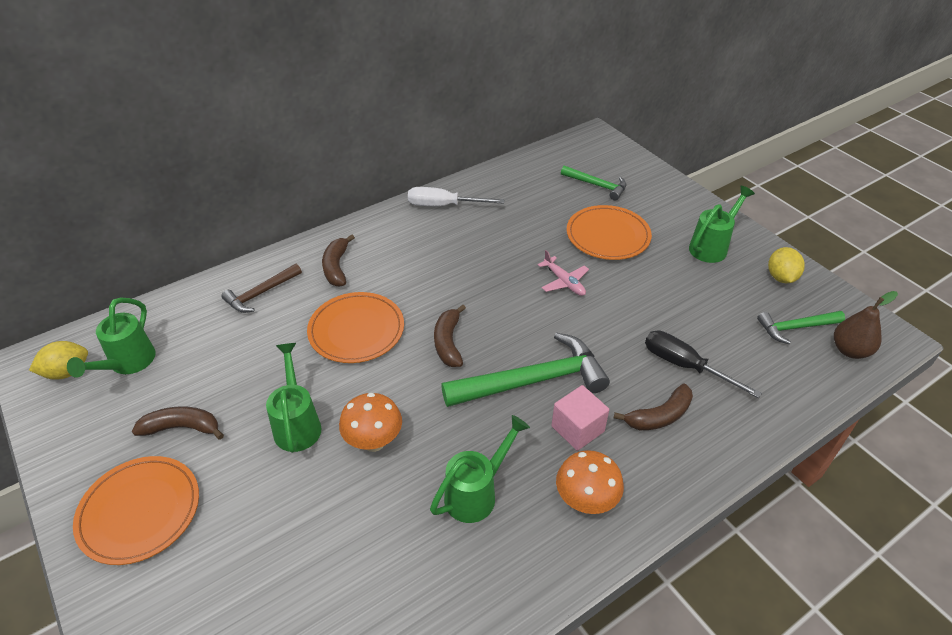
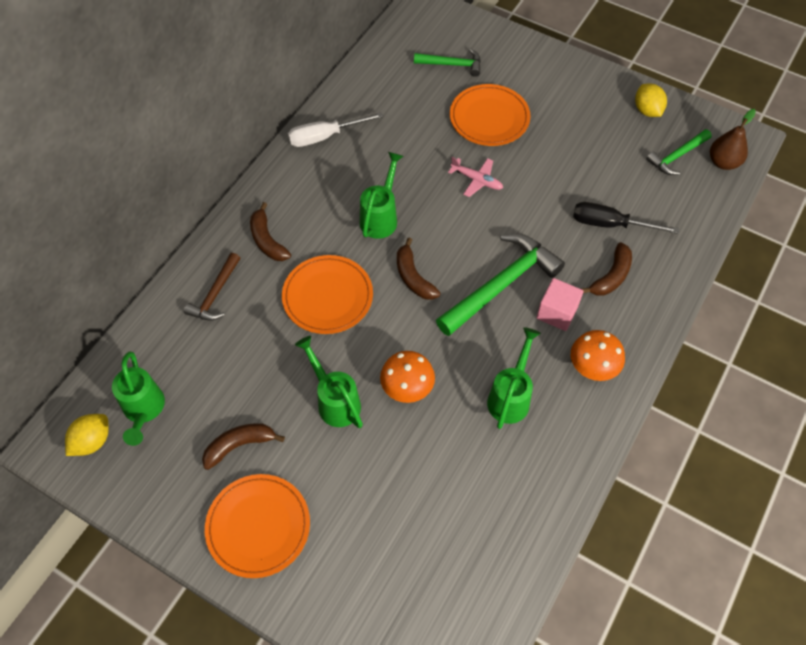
camera: 25 degrees left, 15 degrees up
green watering can [689,186,755,263] -> green watering can moved to [360,152,403,239]

